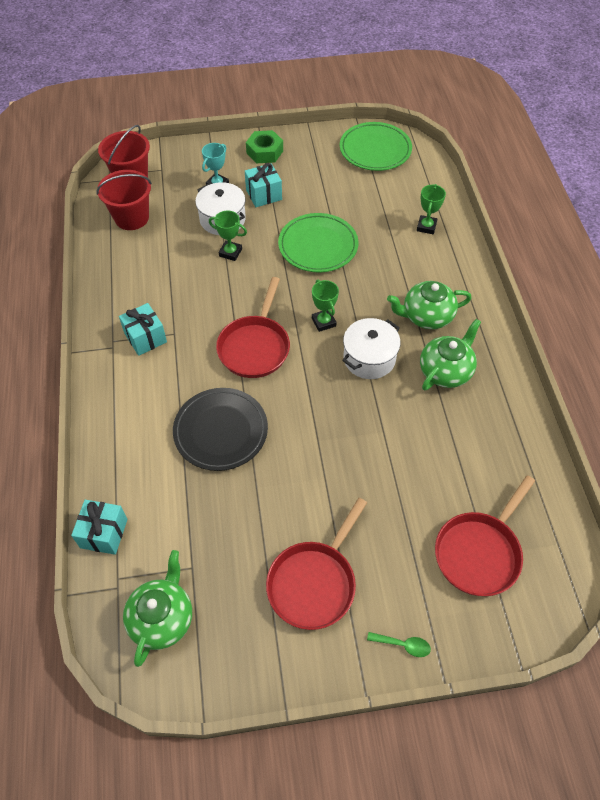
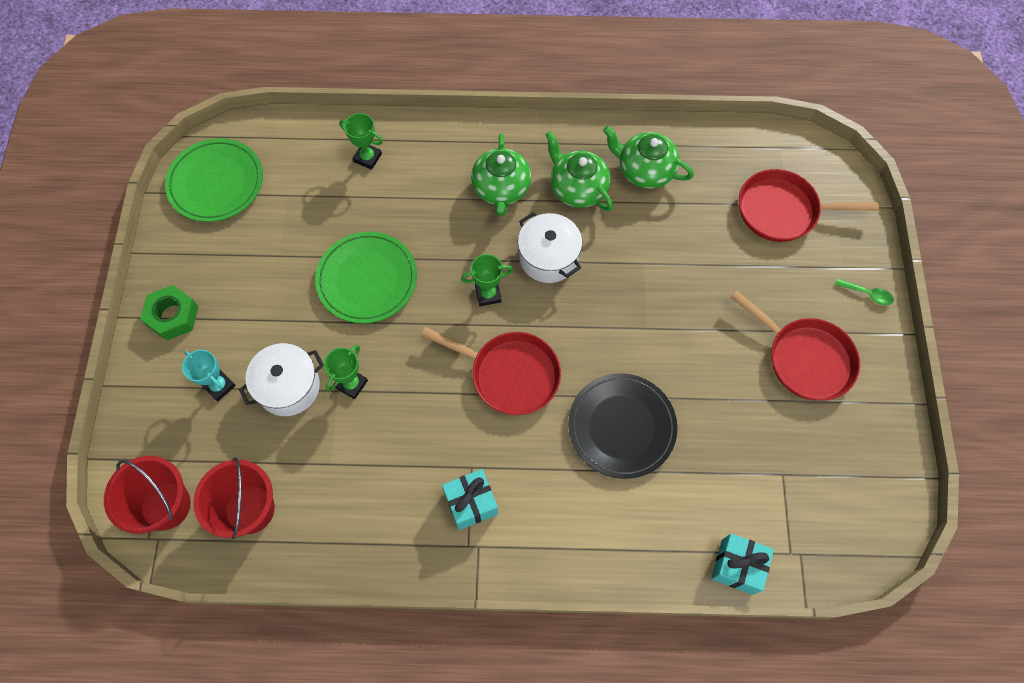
camera: 80 degrees left, 10 degrees up
green teapot [123,550,192,667] -> green teapot moved to [603,126,694,189]
turquoise gift [245,163,282,207] -> none
green spoon [367,632,431,657] -> green spoon turned 90 degrees clockwise [835,279,894,305]
red pan [435,475,535,596] -> red pan turned 135 degrees clockwise [739,169,879,242]

